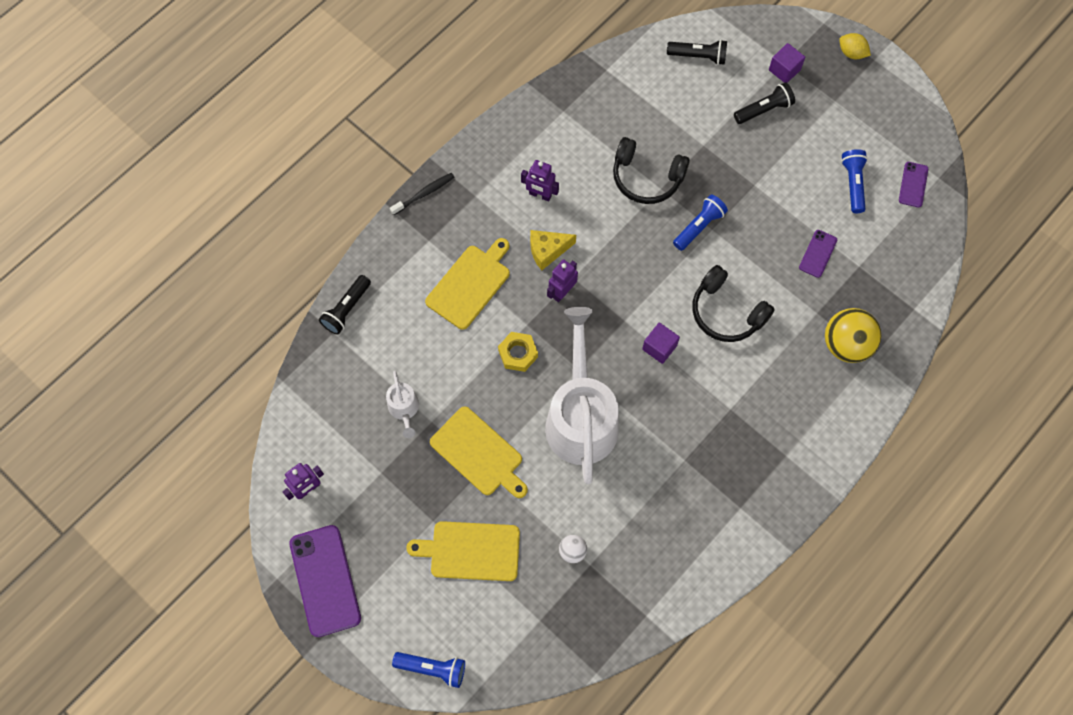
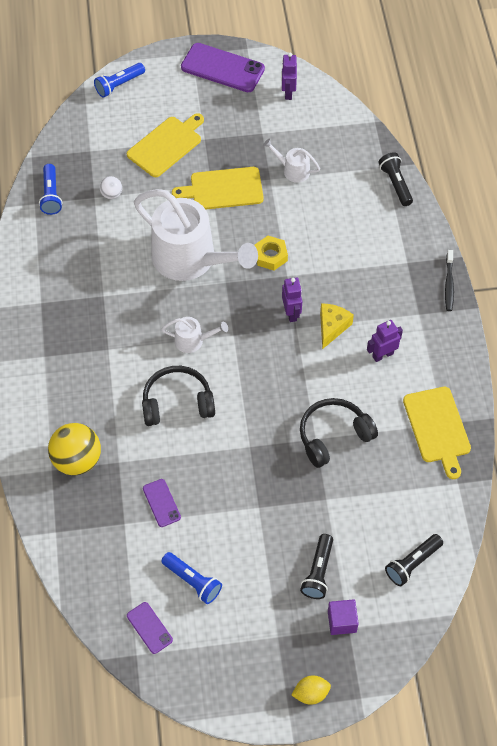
camera: 130 degrees right, 10 degrees down
yellow cutting board [425,238,510,330] -> yellow cutting board moved to [403,387,471,479]
purple cube [642,323,680,364] -> white watering can [161,317,228,353]
blue flashlight [673,195,728,251] -> blue flashlight moved to [39,164,62,215]

